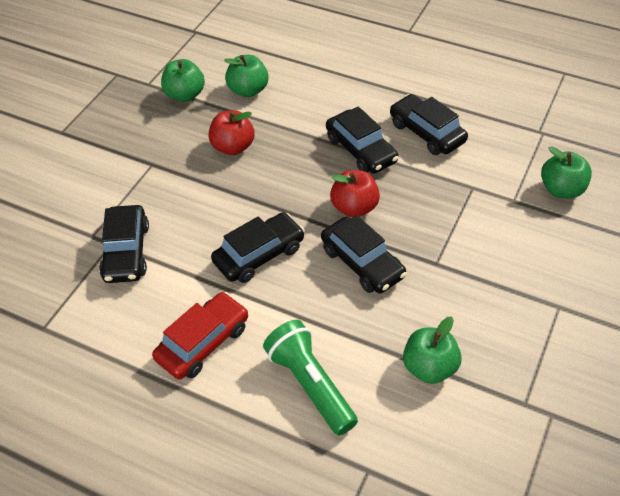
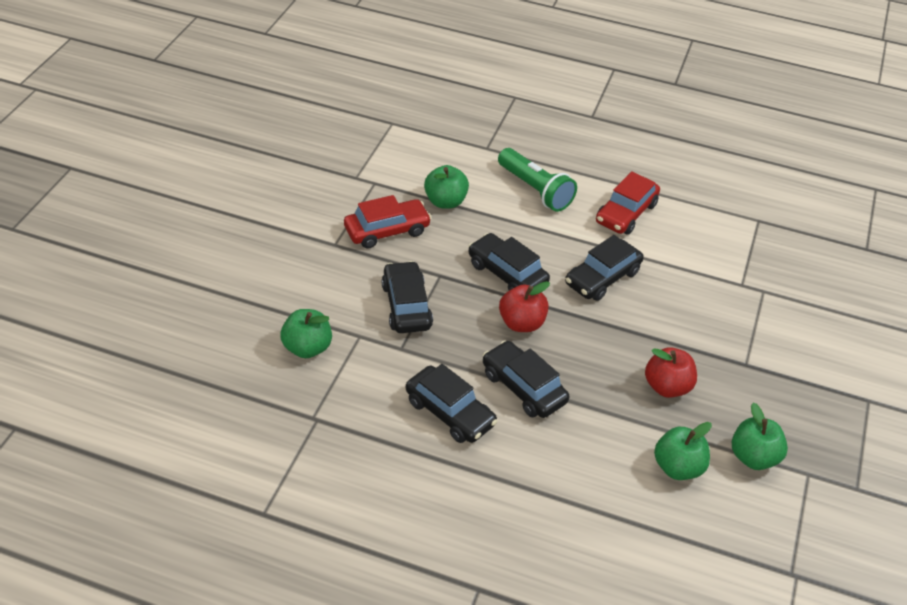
camera: 170 degrees right, 5 degrees down
black car [99,205,149,283] -> black car moved to [382,261,433,333]
none -> red car [344,195,431,249]

